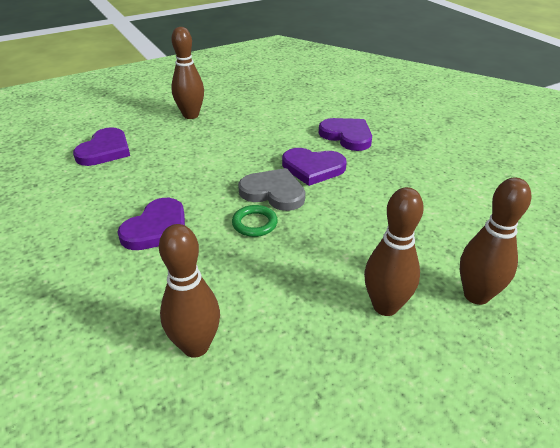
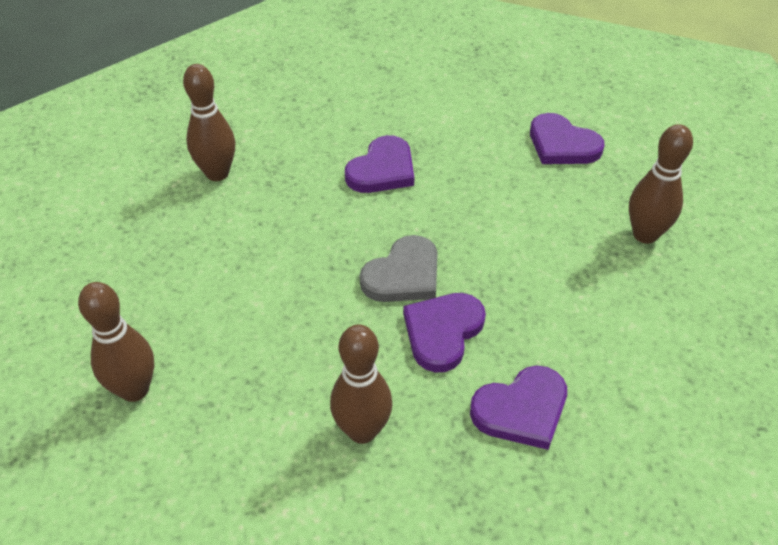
camera: 110 degrees right, 10 degrees up
purple heart [117,198,185,250] -> purple heart turned 105 degrees counterclockwise [345,135,414,193]
green ring [232,205,278,237] -> none
brown bowling pin [364,187,424,316] -> brown bowling pin moved to [330,324,392,444]

